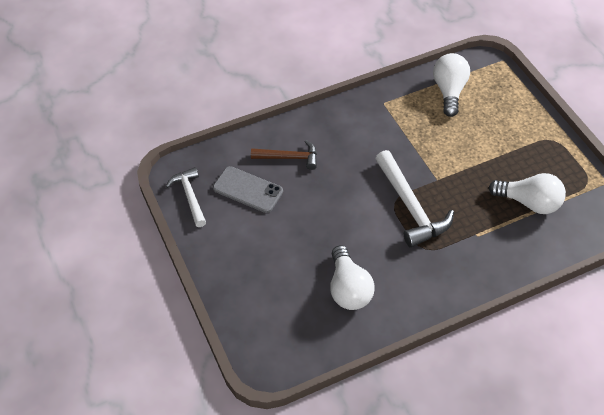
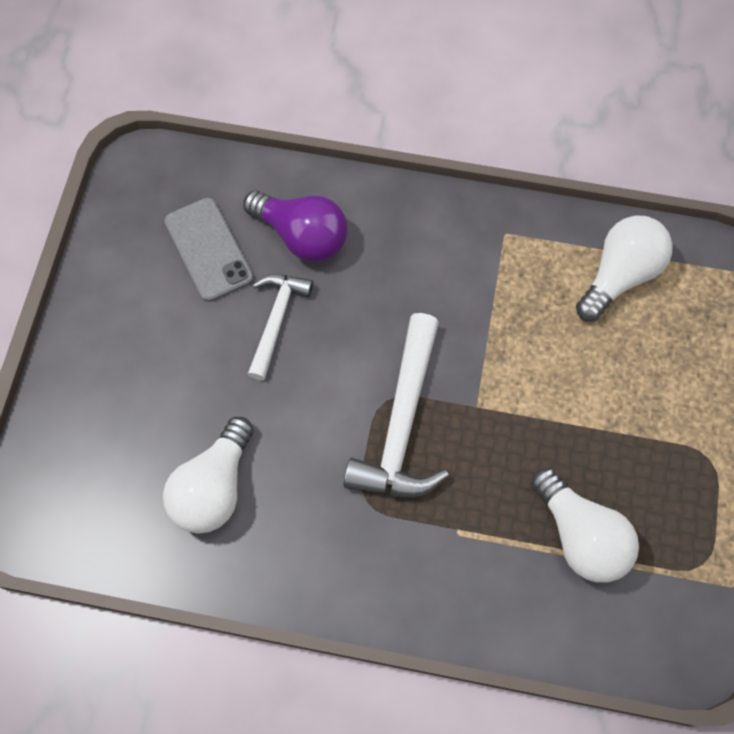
camera: 35 degrees right, 15 degrees up
white hammer [166,167,206,227] -> white hammer moved to [248,274,313,380]
brown hammer [251,140,317,170] -> purple light bulb [243,191,348,262]

